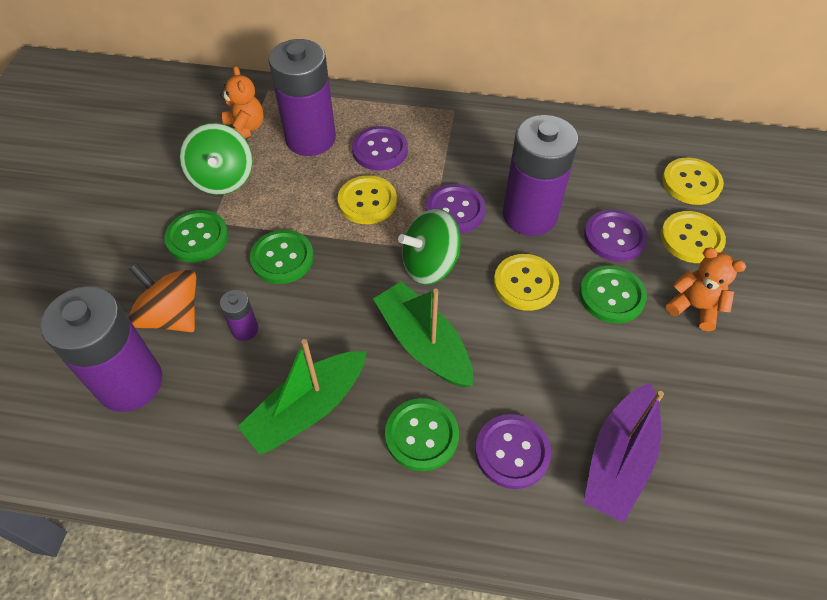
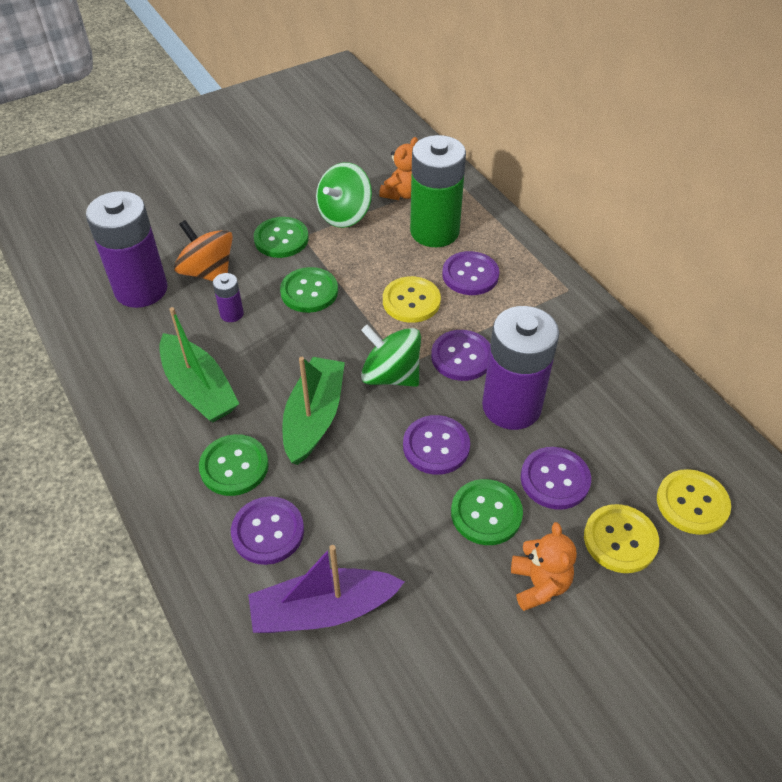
camera: 50 degrees right, 5 degrees down
orange spinning top [129,263,196,332] -> orange spinning top turned 45 degrees counterclockwise [174,220,233,281]
green boat [238,339,367,455] -> green boat turned 135 degrees counterclockwise [159,307,239,422]
purple battery [268,39,336,156] -> green battery [410,135,466,247]
yellow button [494,254,559,311] -> purple button [403,415,470,475]

